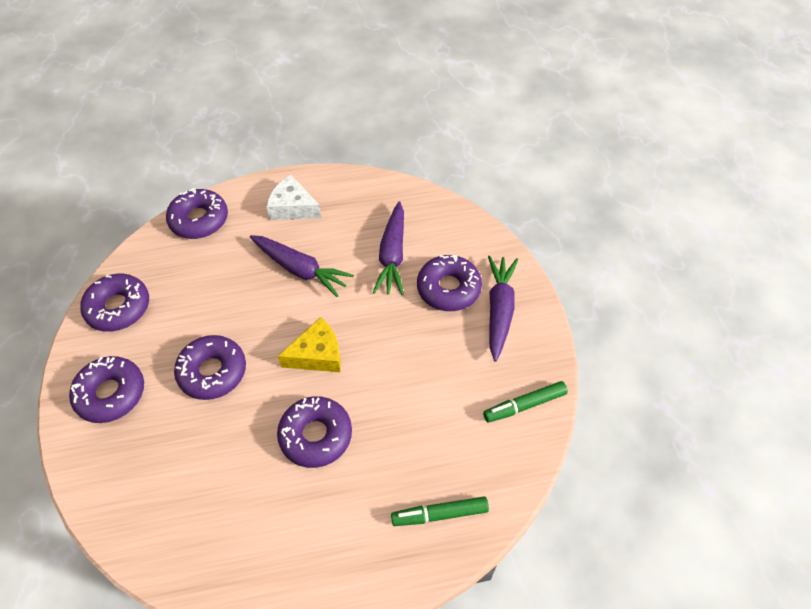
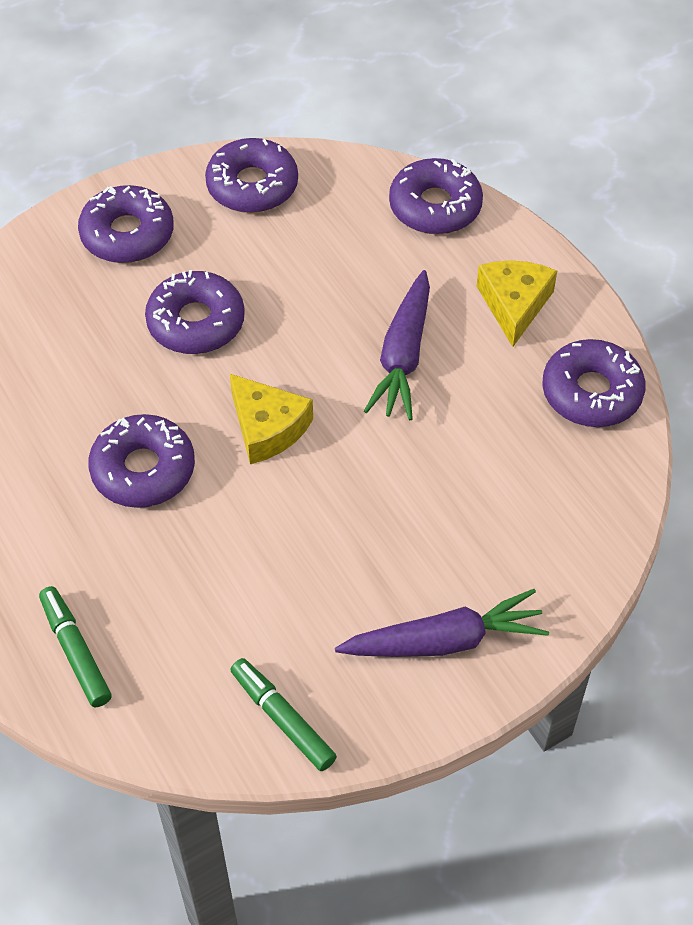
camera: 70 degrees right, 0 degrees up
white cheese [266,175,321,220] -> yellow cheese [477,260,557,347]
purple carrot [372,201,404,295] -> none
purple donut [417,255,482,311] -> purple donut moved to [542,339,645,427]

